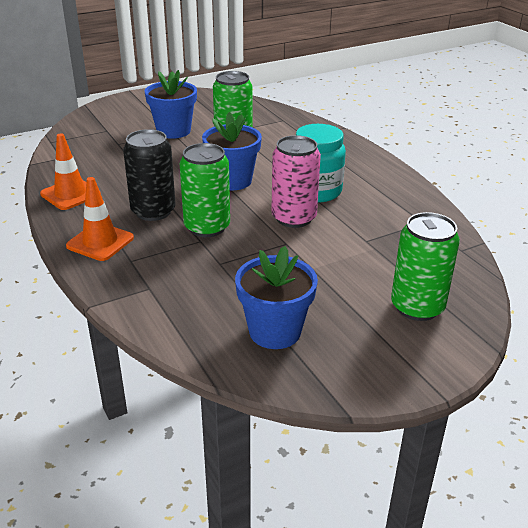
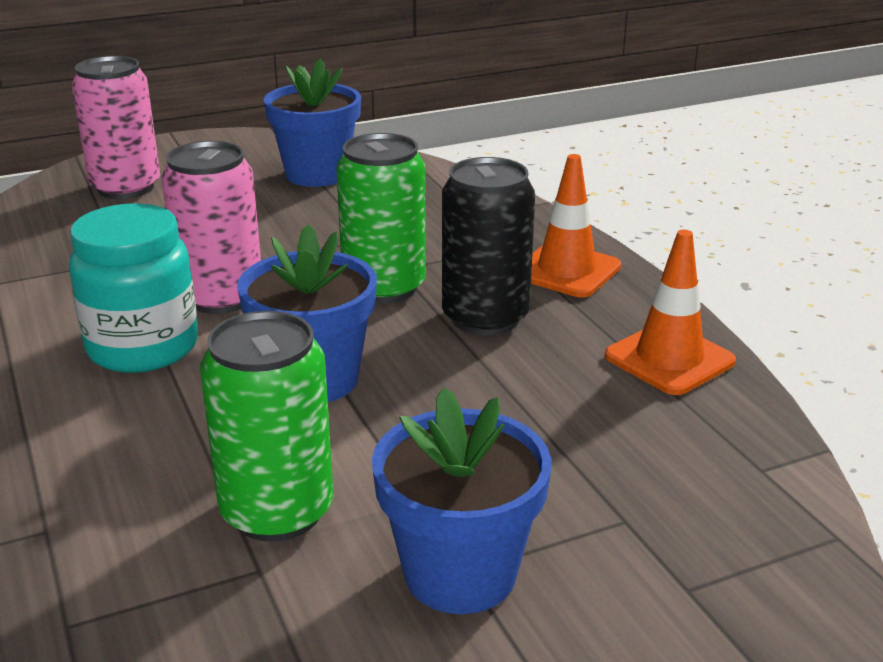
camera: 175 degrees left, 5 degrees down
green can [391,212,460,321] -> pink can [72,56,160,199]

